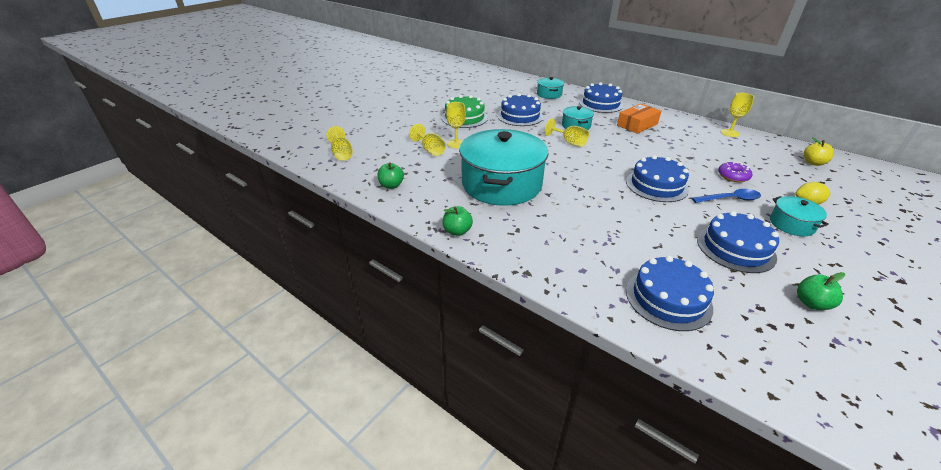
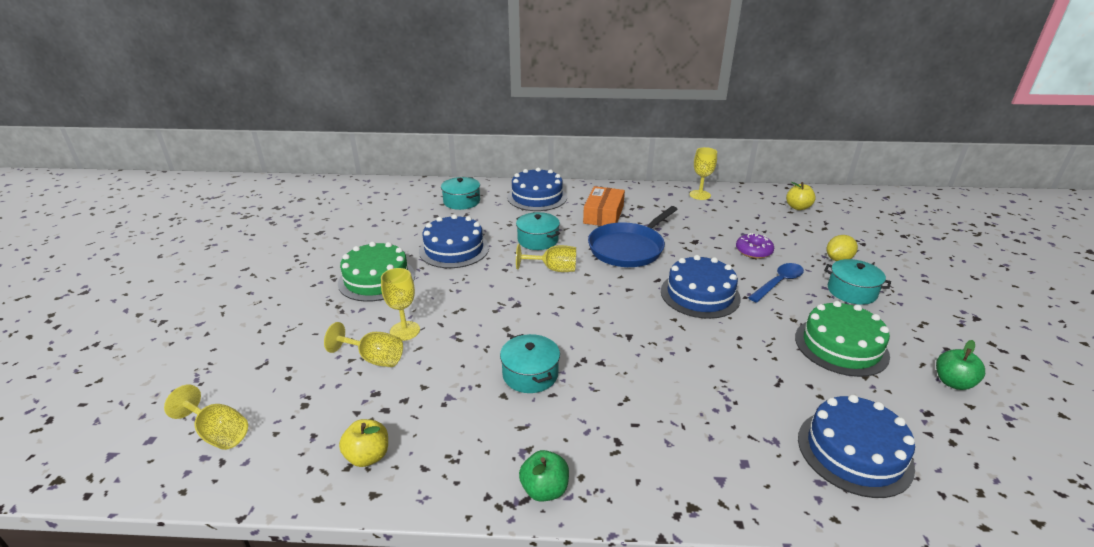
camera: 35 degrees left, 5 degrees down
green apple [377,163,404,189] -> yellow apple [339,419,388,467]
turquoise pot [459,129,548,206] -> turquoise pot [500,334,560,393], size x0.45
blue cake [697,211,779,273] -> green cake [795,301,890,377]
none -> blue pan [588,206,678,267]

